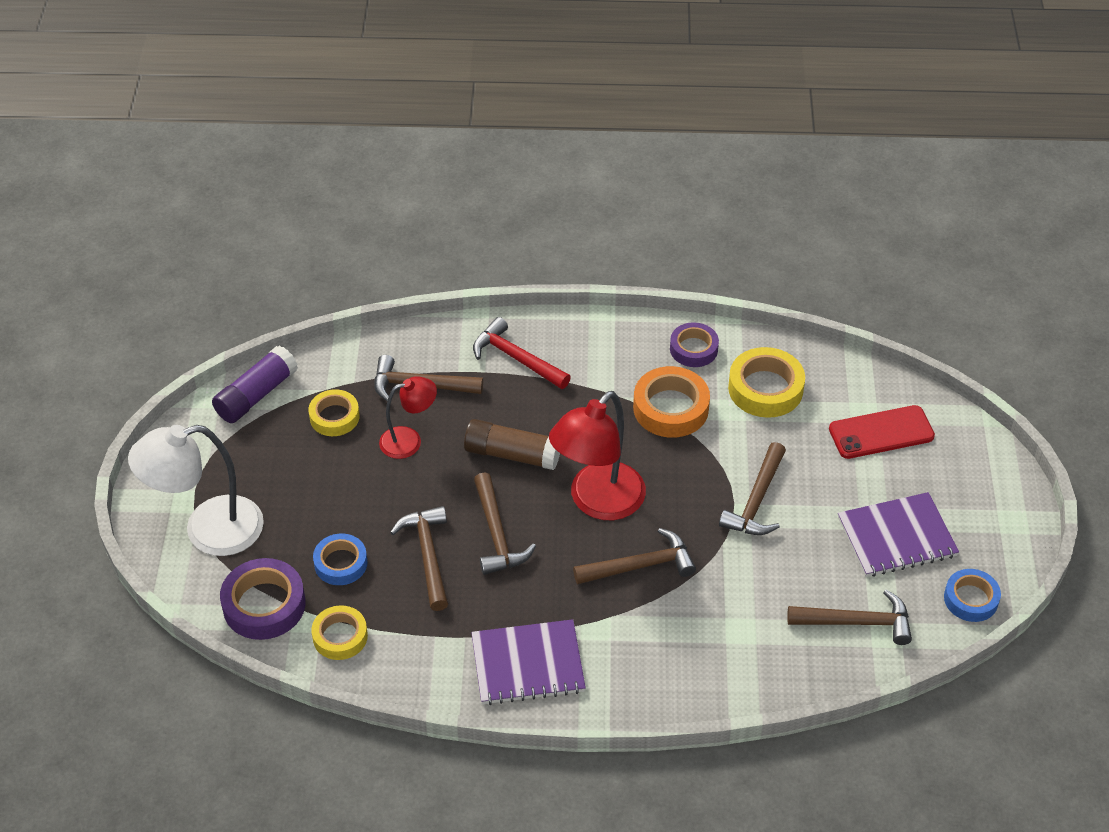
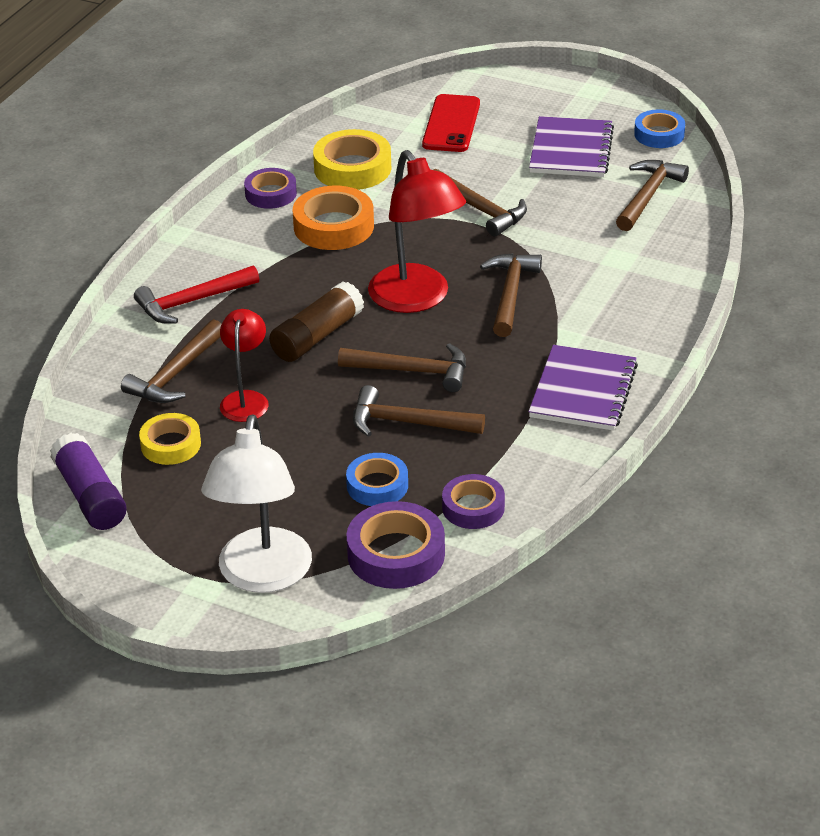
camera: 65 degrees left, 10 degrees down
yellow tape [311,605,368,660] -> purple tape [442,474,505,529]

